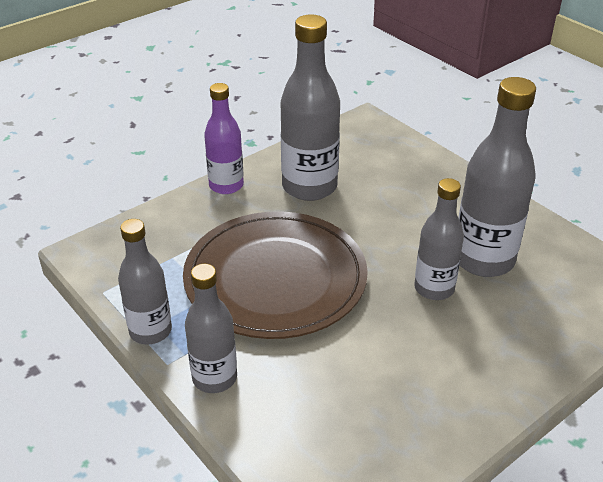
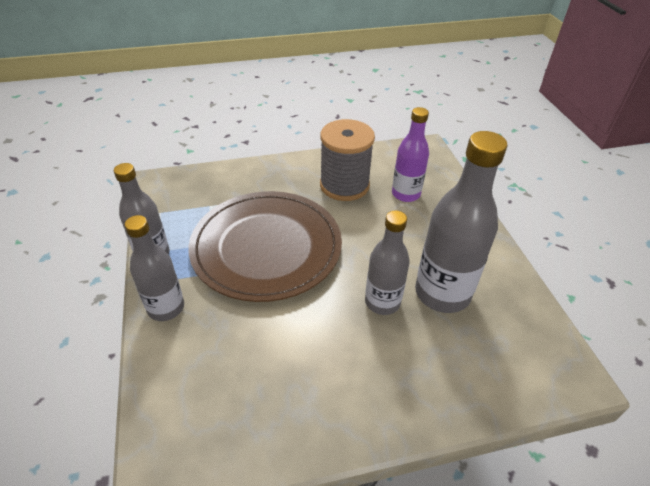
camera: 25 degrees right, 5 degrees up
purple bottle [204,83,244,194] -> purple bottle moved to [392,107,429,202]
grey bottle [281,14,340,201] -> grey spool [320,119,375,201]

